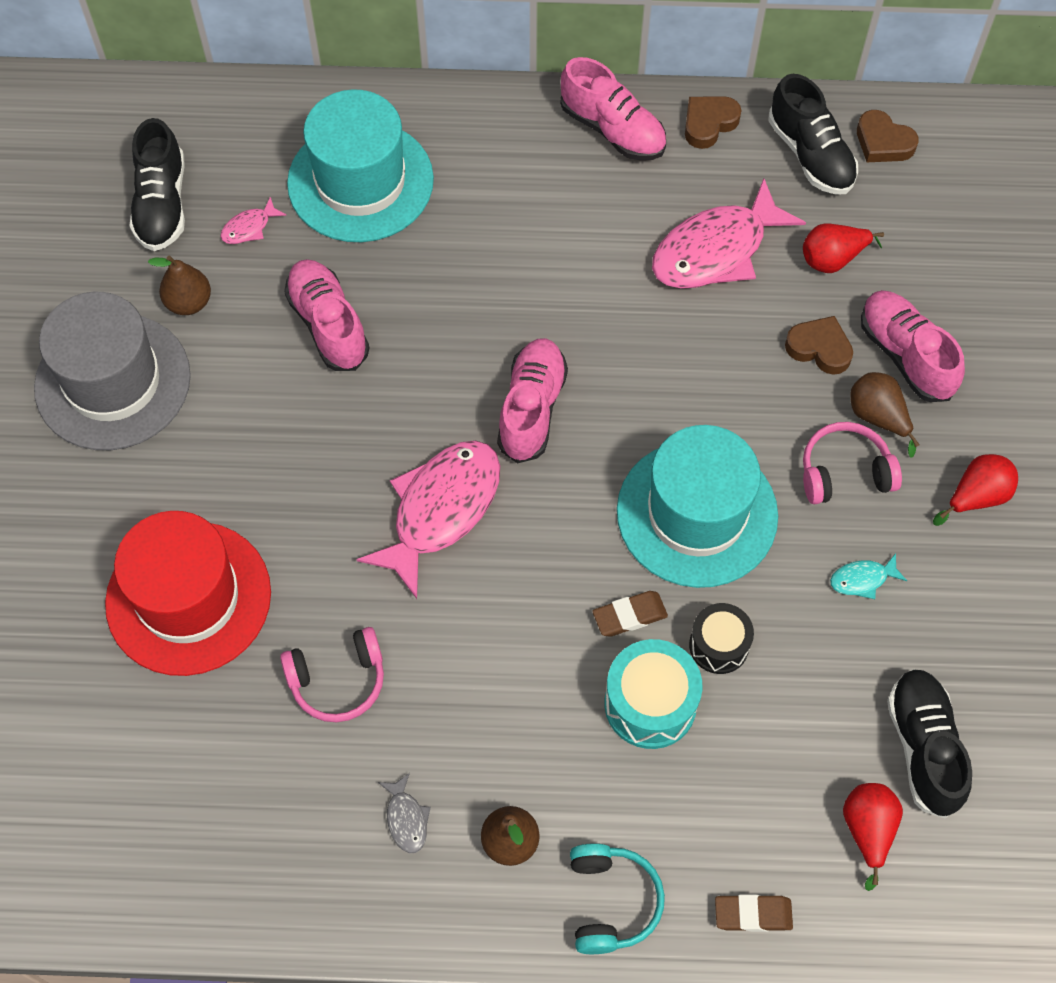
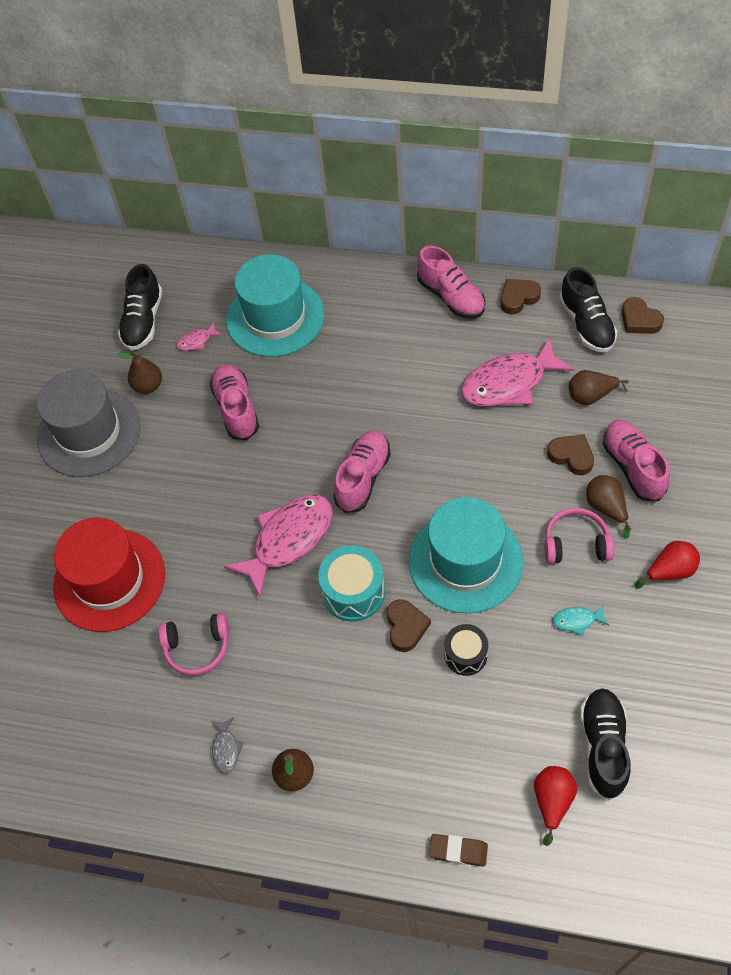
camera: 15 degrees right, 5 degrees down
turquoise headphones [570,843,665,954] -> none
brown eraser [593,591,668,637] -> brown heart [387,599,431,652]
turquoise drum [605,639,702,749] -> turquoise drum moved to [318,545,385,622]
red pear [803,223,884,273] -> brown pear [569,370,628,405]

